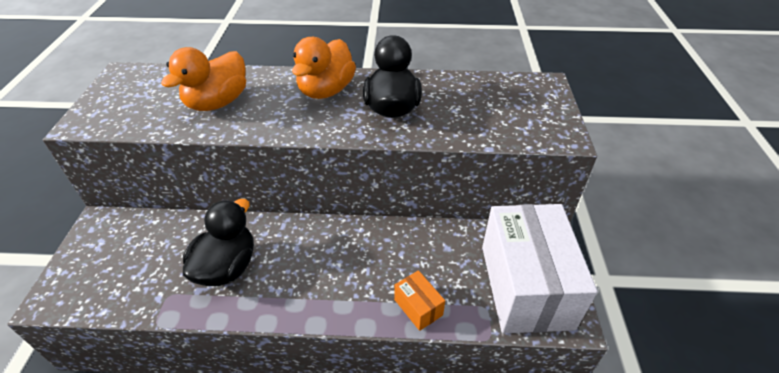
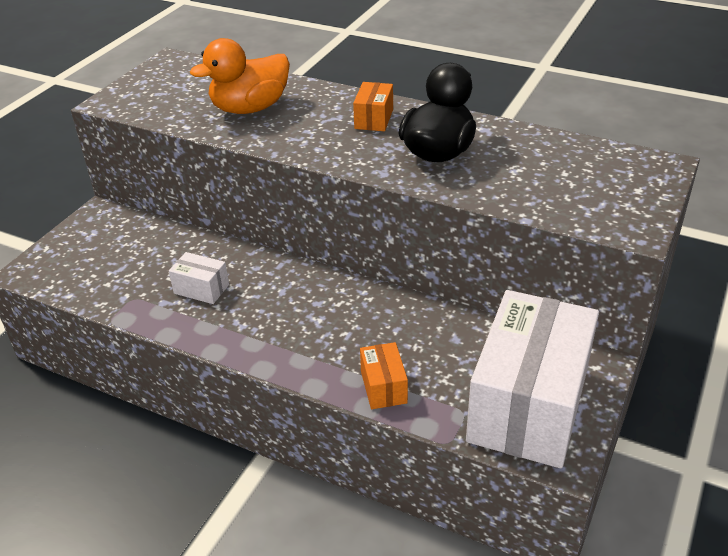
camera: 25 degrees right, 5 degrees down
black duck [183,199,254,286] -> white box [169,252,229,304]
orange duck [292,37,356,99] -> orange box [353,82,393,131]

